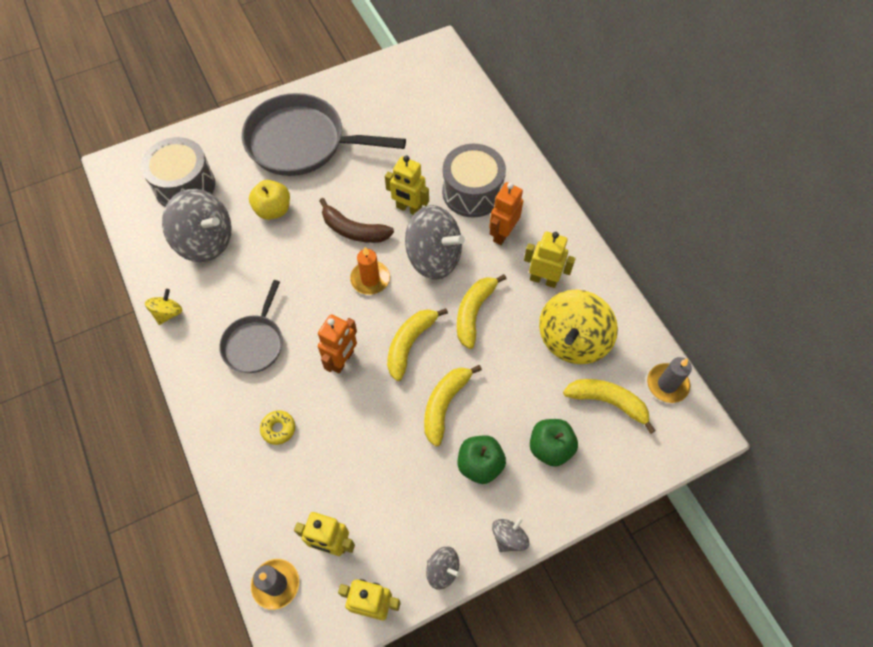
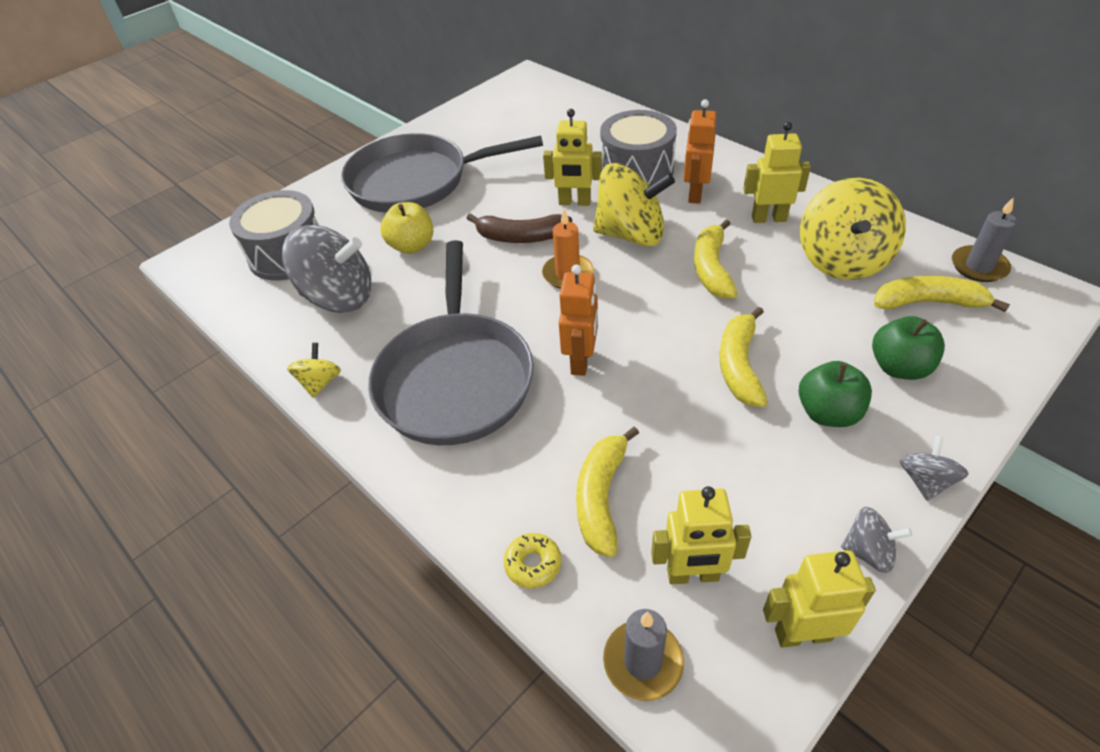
camera: 15 degrees left, 15 degrees down
grey pan [219,280,283,373] -> grey pan [368,240,534,445], size x1.83
yellow donut [260,410,295,445] -> yellow donut moved to [504,533,561,588]
yellow banana [387,308,448,381] -> yellow banana moved to [576,427,639,557]
grey spinning top [405,205,465,280] -> yellow spinning top [593,163,675,247]

